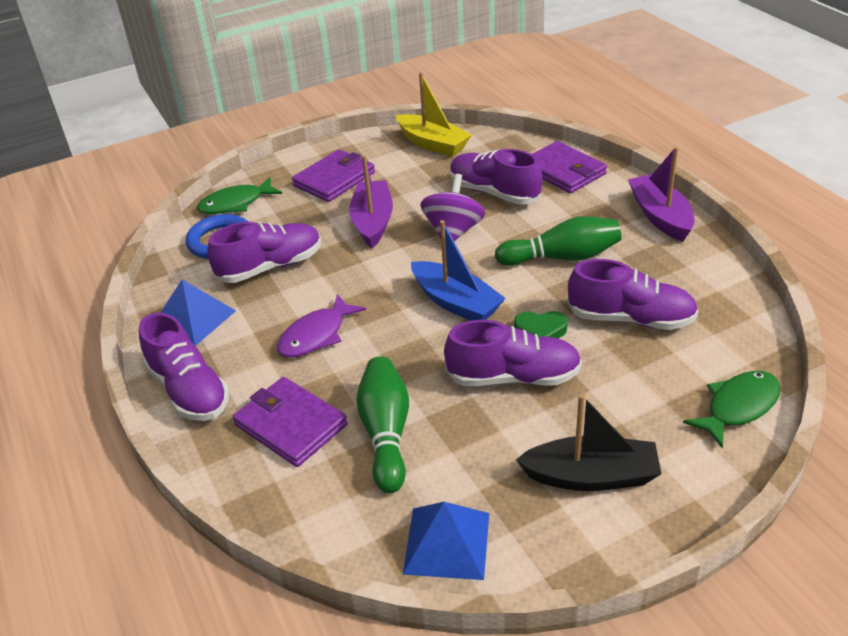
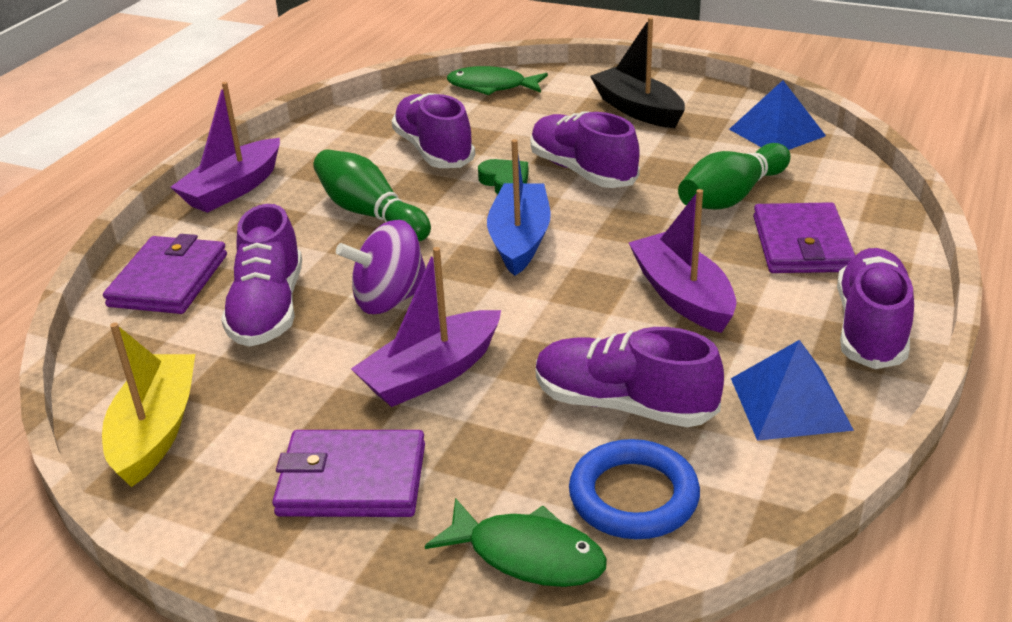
camera: 130 degrees left, 5 degrees down
purple fish [277,294,366,358] -> purple boat [629,189,737,333]

